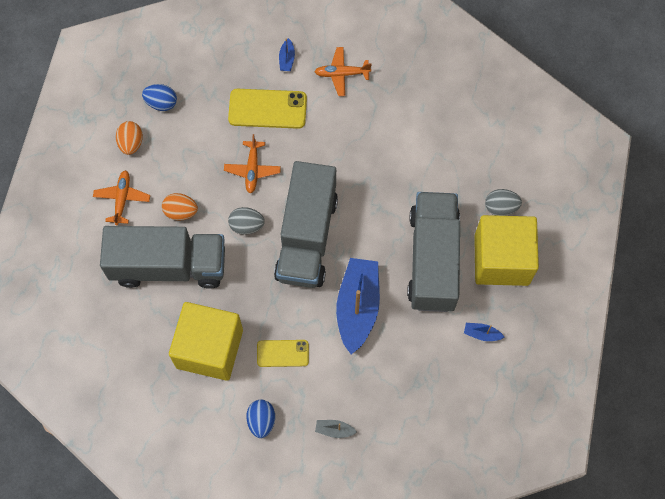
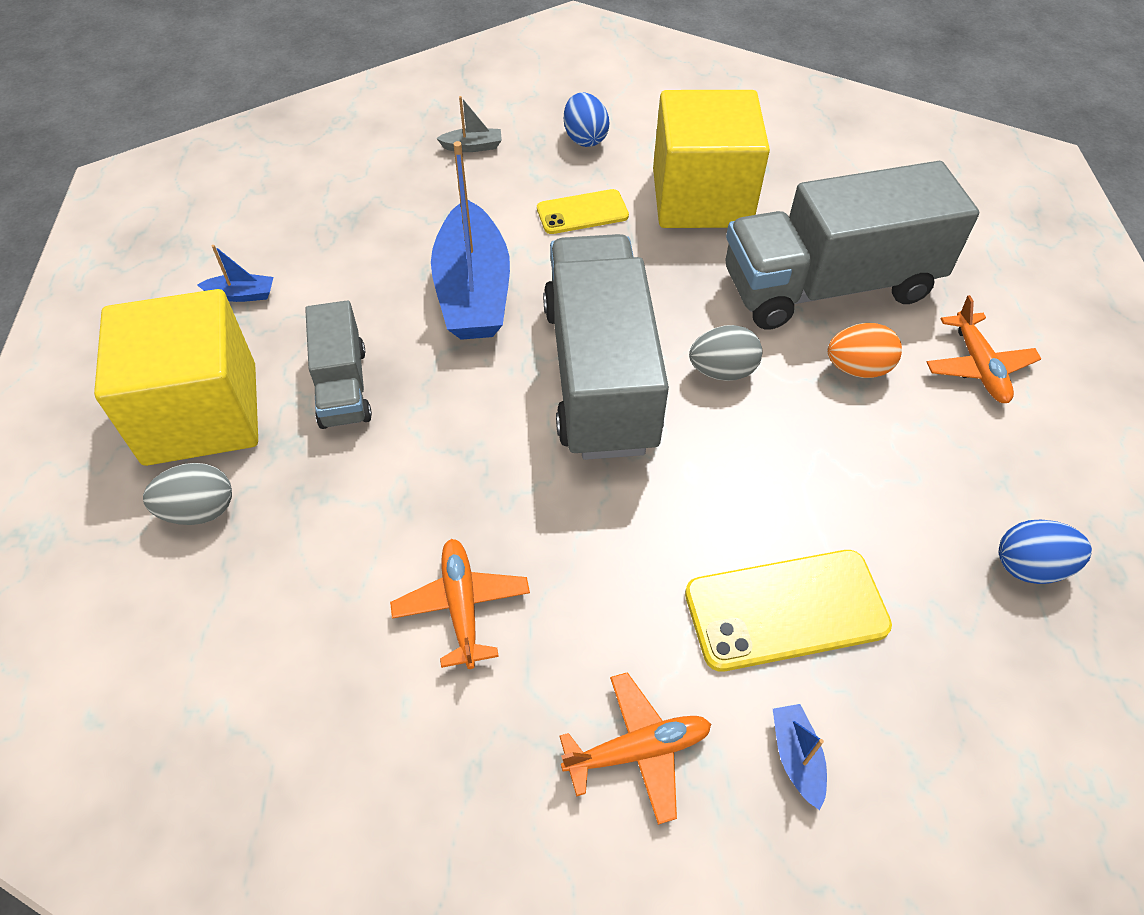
camera: 165 degrees right, 15 degrees down
orange egg [116,121,143,155] -> none
orange plane [224,134,281,193] -> orange plane moved to [390,539,530,669]
grey truck [407,192,460,312] -> grey truck [305,301,372,429], size x0.52

